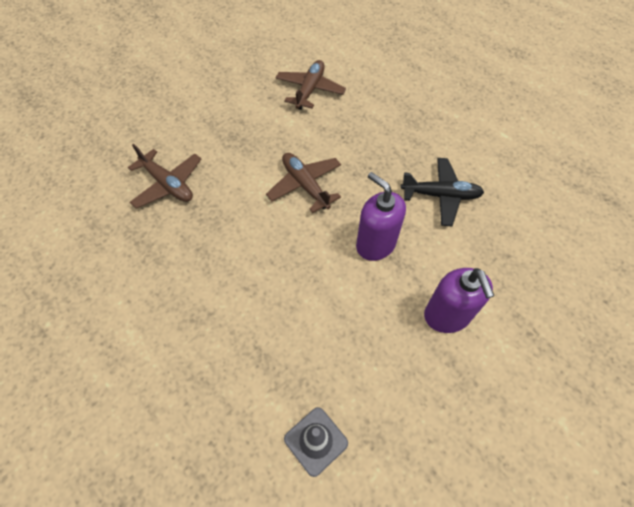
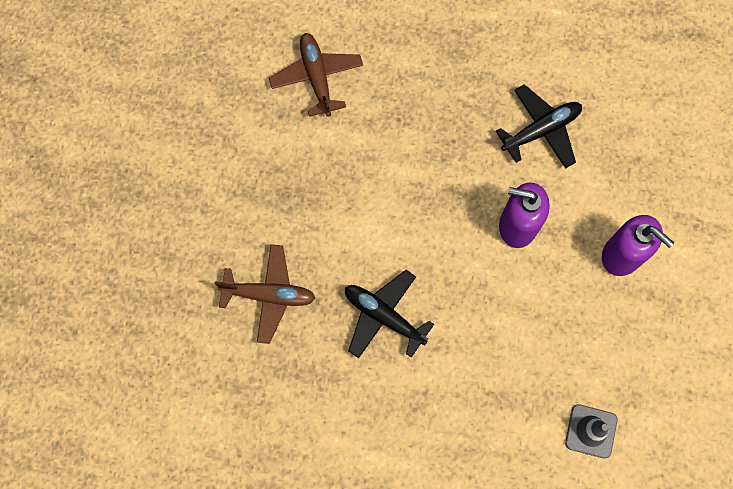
camera: 35 degrees left, 15 degrees up
brown plane [266,153,341,213] -> none
none -> black plane [345,270,434,358]

